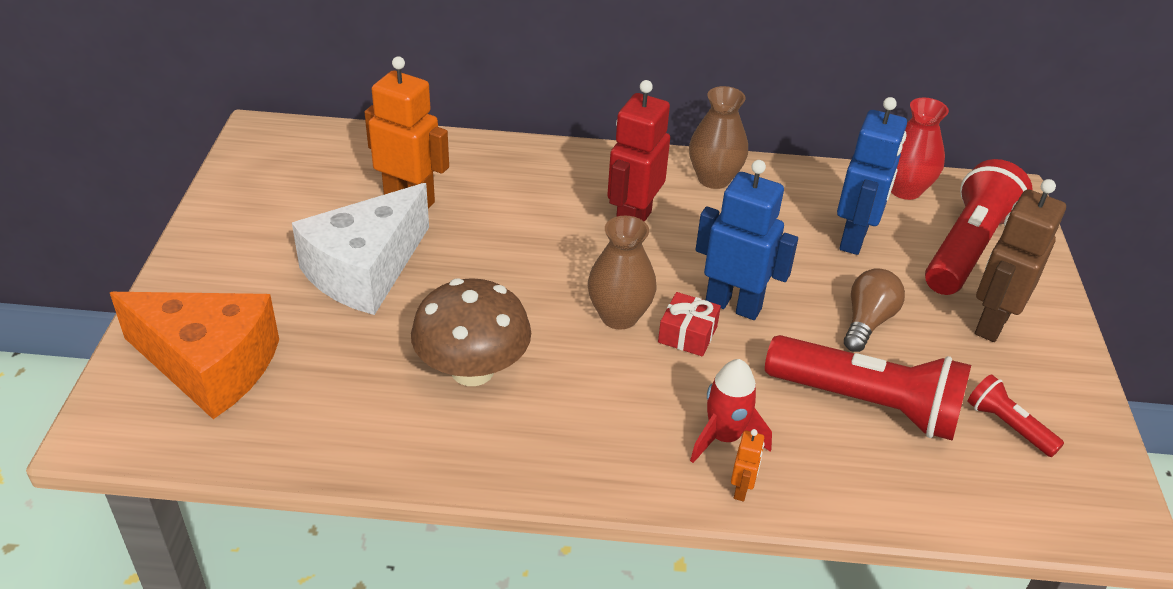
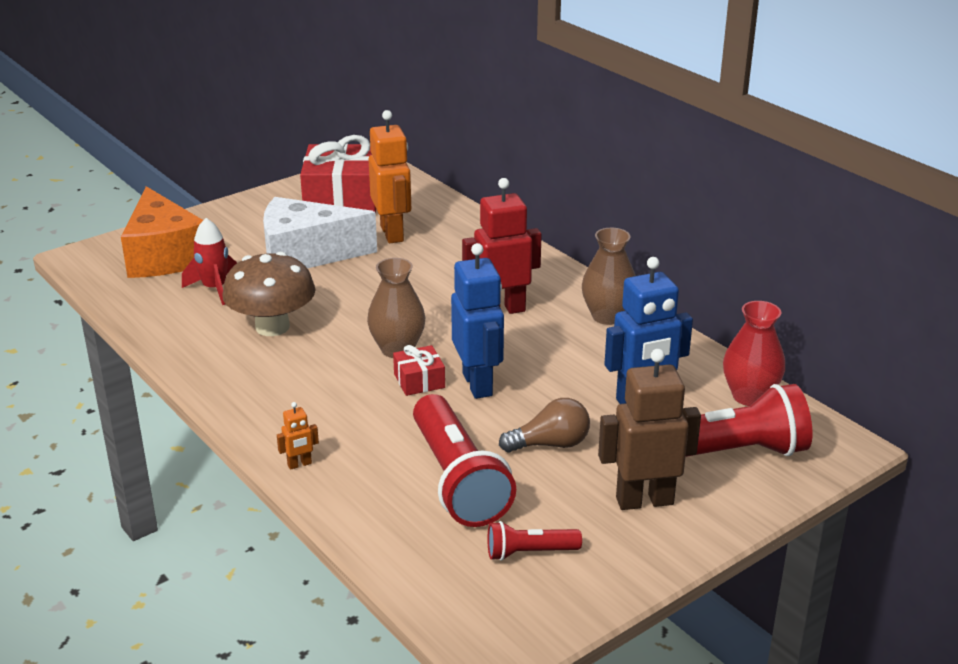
camera: 50 degrees right, 10 degrees down
red rocket [690,359,772,463] -> red rocket moved to [182,218,237,305]
red flashlight [967,374,1064,457] -> red flashlight turned 105 degrees counterclockwise [488,521,582,561]
none -> red gift [300,135,376,213]

